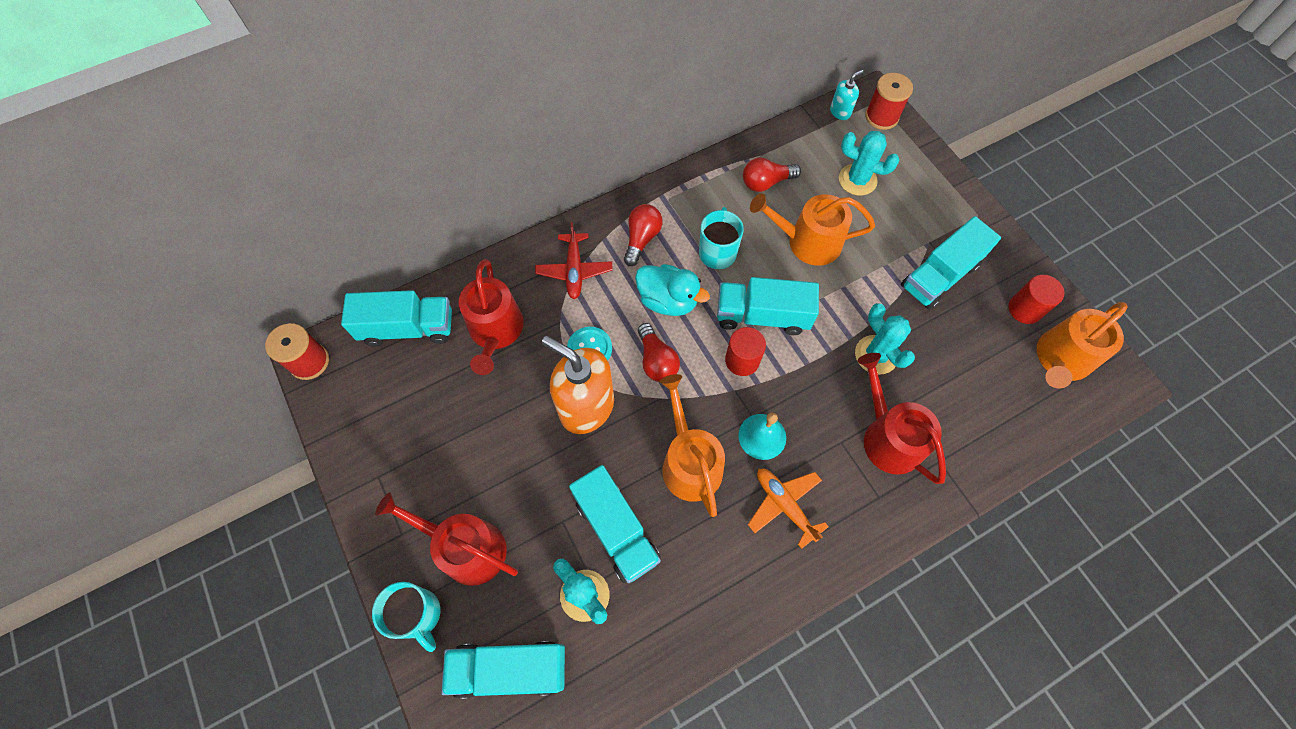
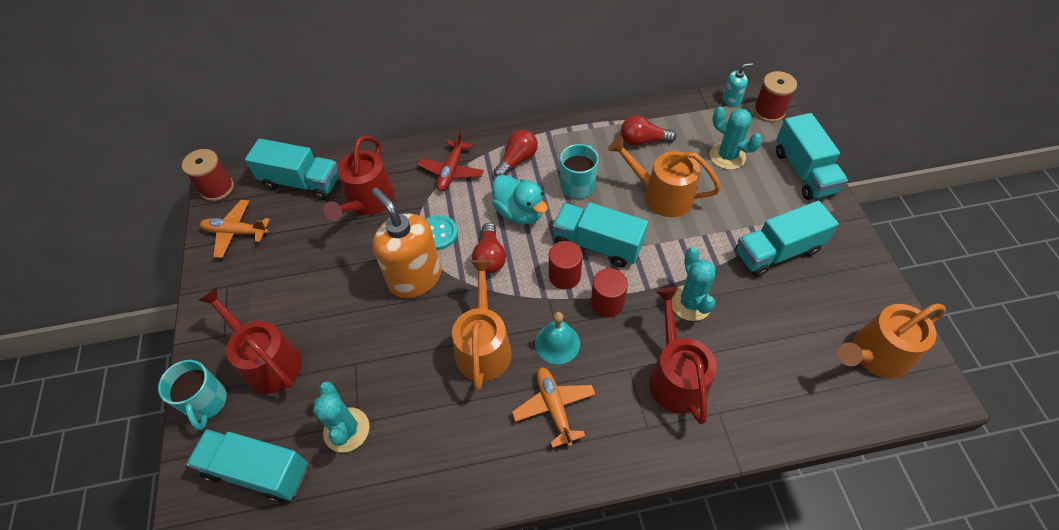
camera: 20 degrees right, 10 degrees down
turquoise truck [569,465,661,583] -> turquoise truck moved to [776,113,848,200]
red cylinder [1009,275,1064,324] -> red cylinder moved to [591,268,628,317]
none -> orange plane [200,200,270,258]

